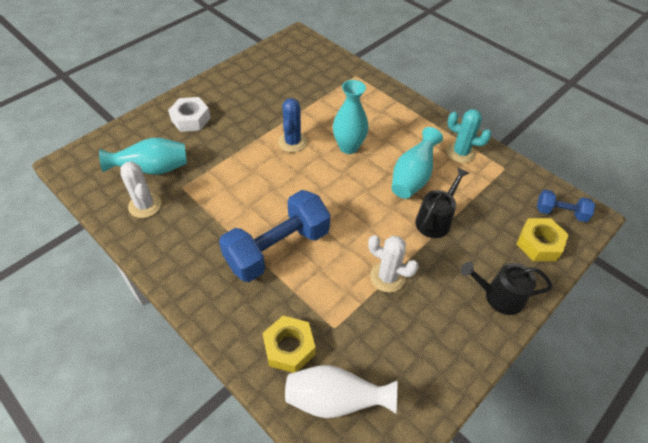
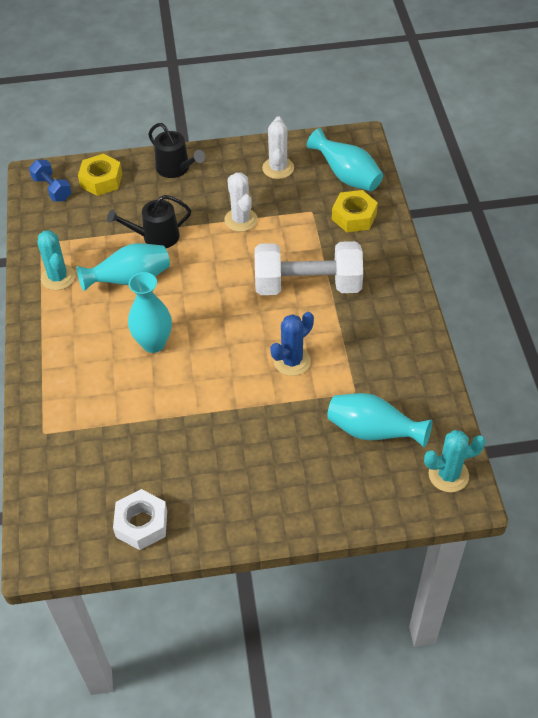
camera: 140 degrees left, 0 degrees up
white cactus [120,161,161,218] -> white cactus moved to [262,116,294,179]
white nut [168,97,211,132] -> white nut moved to [113,489,167,550]
blue dumbbell [219,190,330,282] -> white dumbbell [255,241,363,295]
blue cactus [278,98,307,153] -> blue cactus moved to [270,312,314,376]
white vase [285,365,397,418] -> turquoise vase [307,128,383,191]
none -> turquoise cactus [424,430,486,492]

